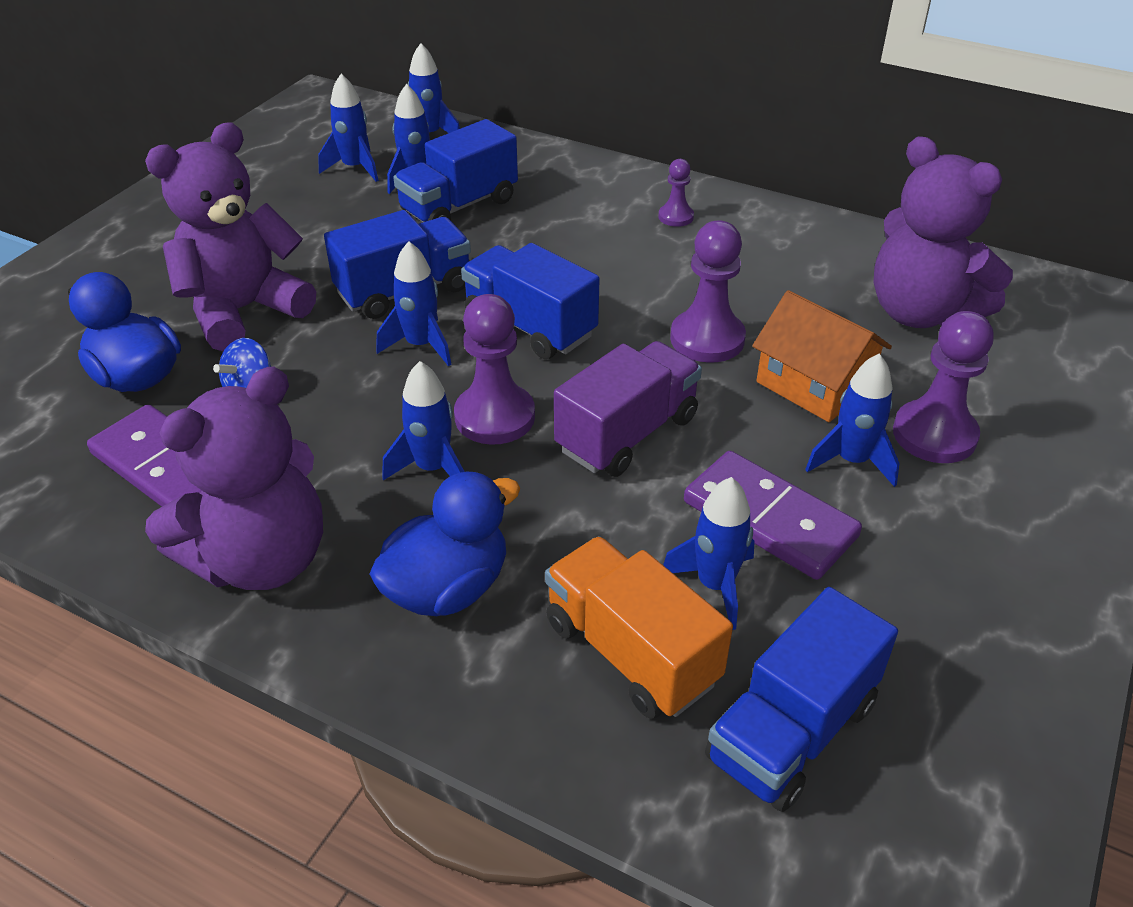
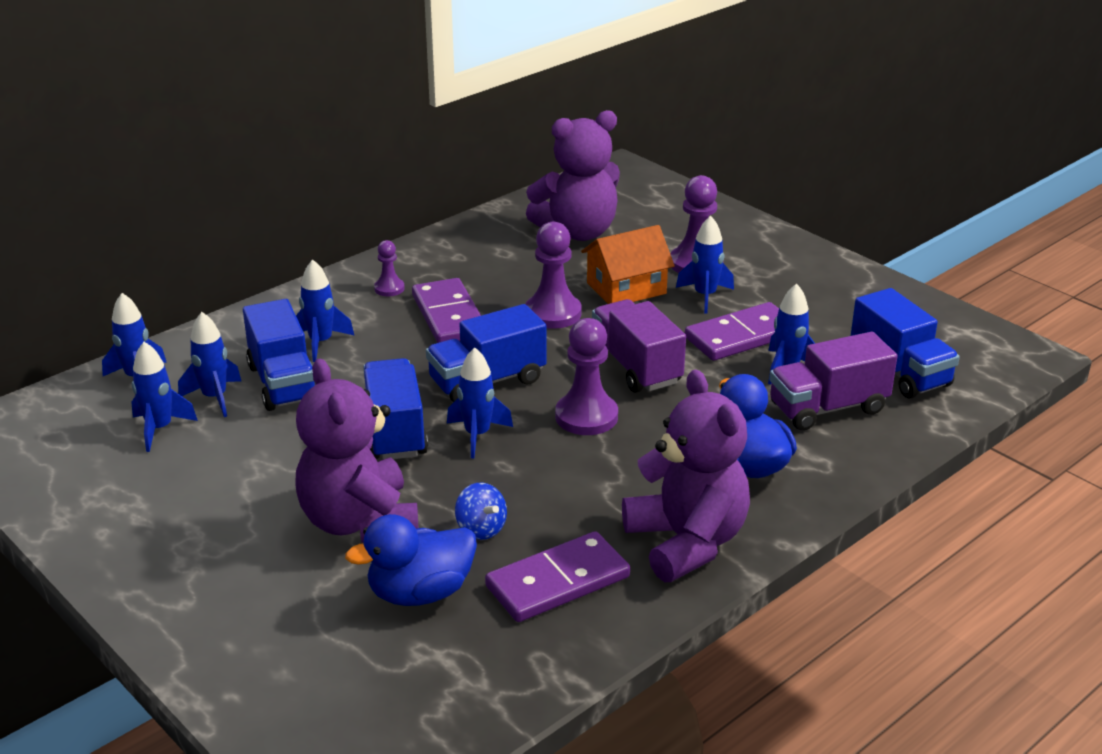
camera: 70 degrees left, 10 degrees down
blue rocket [382,361,464,480] -> blue rocket moved to [296,259,355,362]
orange truck [545,536,733,719] -> purple truck [769,332,898,431]
none -> purple domino [412,278,481,343]

